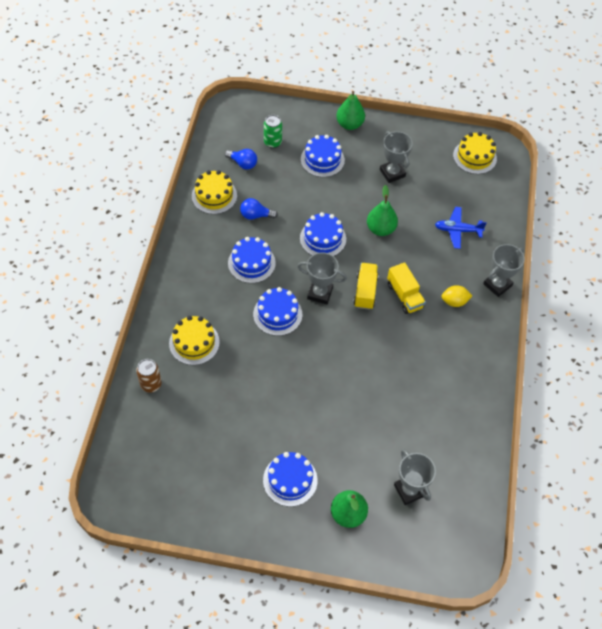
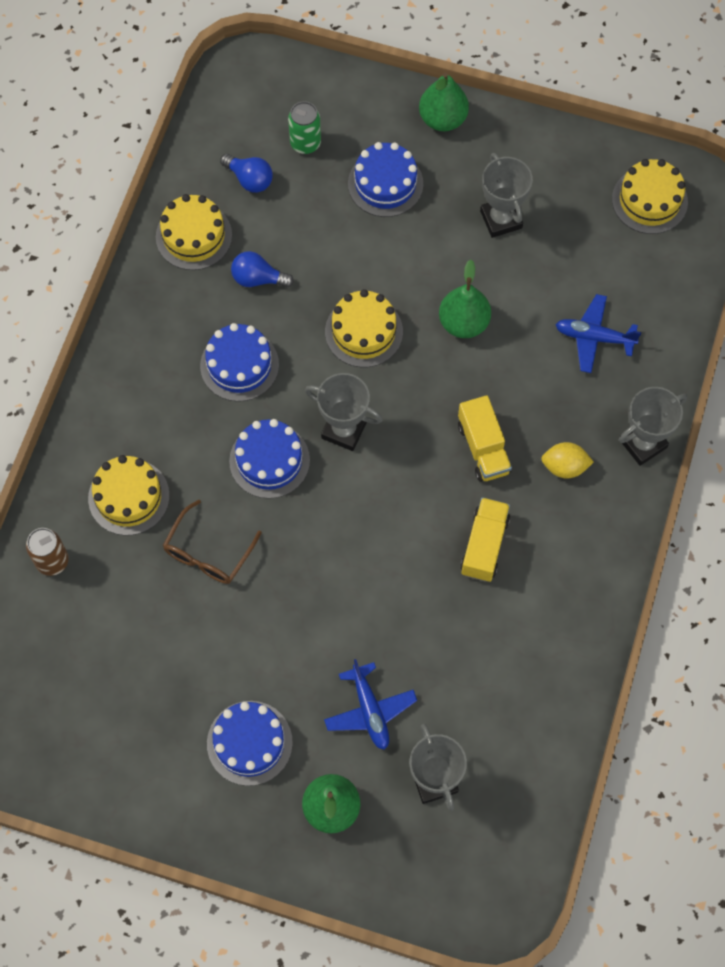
camera: 10 degrees right, 10 degrees up
blue cake [300,212,346,256] -> yellow cake [325,289,403,367]
yellow truck [353,263,378,310] -> yellow truck moved to [460,497,510,582]
none -> brown glasses [163,500,262,584]
none -> blue plane [324,659,417,750]

